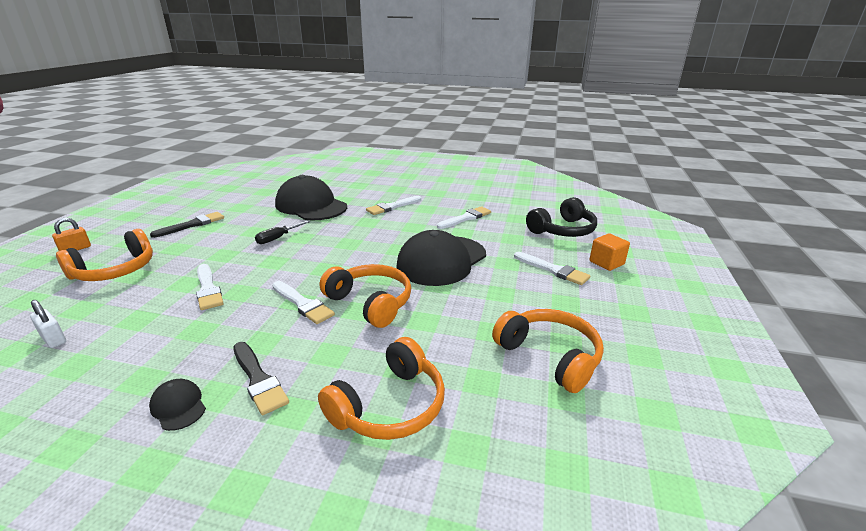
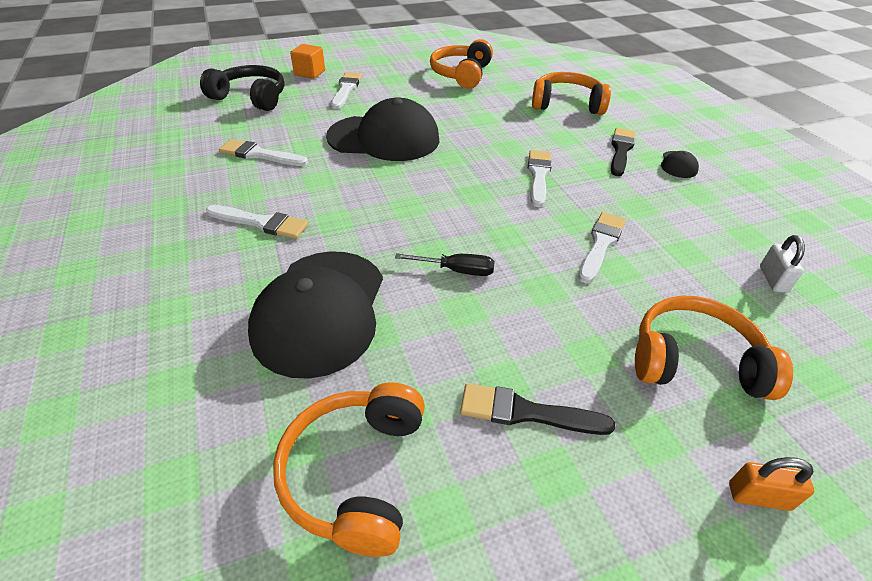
camera: 125 degrees left, 15 degrees up
orange headphones [320,264,411,328] -> orange headphones moved to [273,382,425,557]

